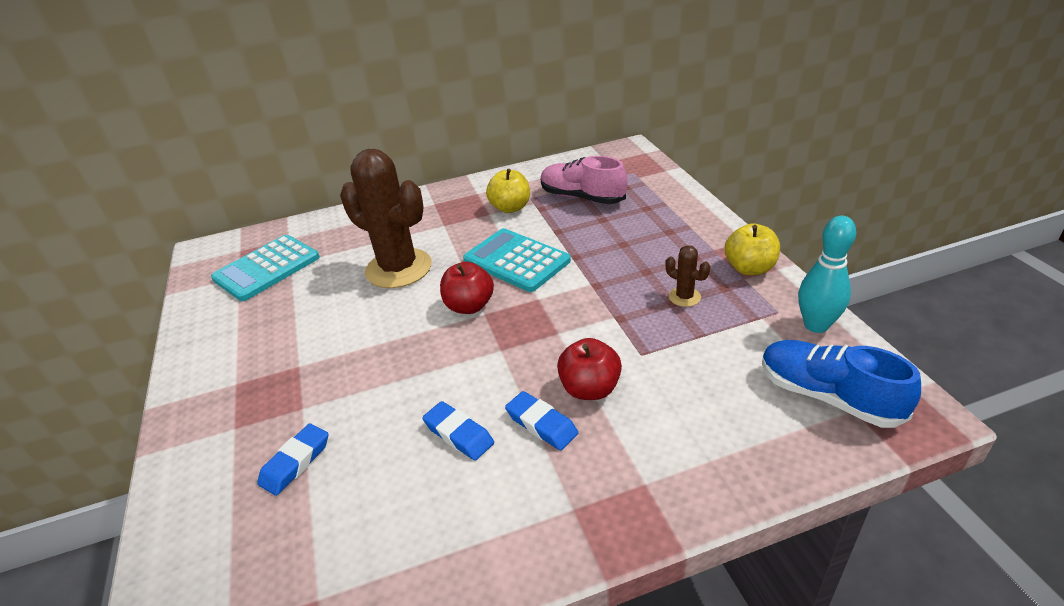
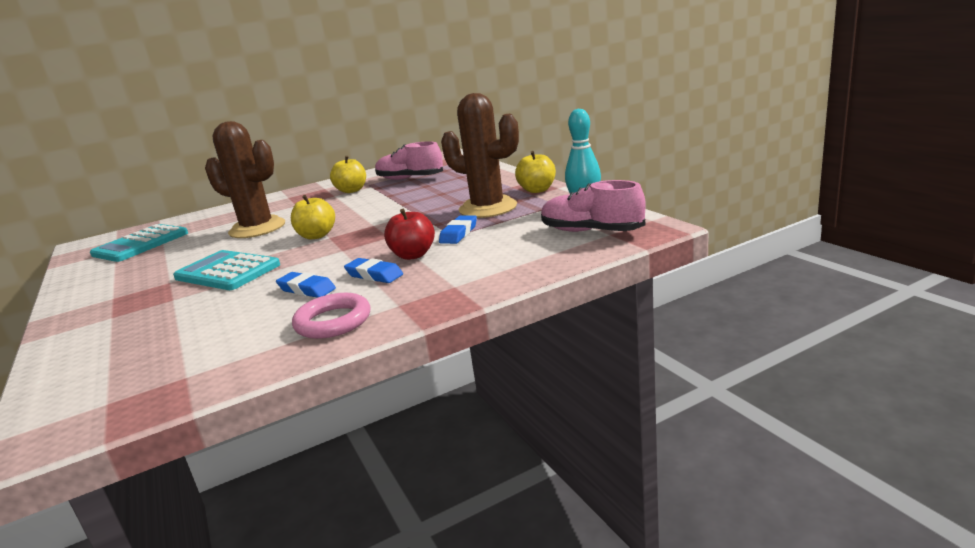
camera: 10 degrees left, 15 degrees down
blue eraser [257,423,328,496] -> blue eraser moved to [439,215,477,244]
red apple [440,262,494,314] -> yellow apple [291,195,335,239]
turquoise calculator [463,228,571,292] -> turquoise calculator moved to [173,250,280,290]
brown cactus [665,245,710,307] -> brown cactus [441,93,519,218], size x2.37
blue shoe [762,340,921,428] -> pink shoe [541,180,646,232]
none -> pink ring [292,293,370,339]

